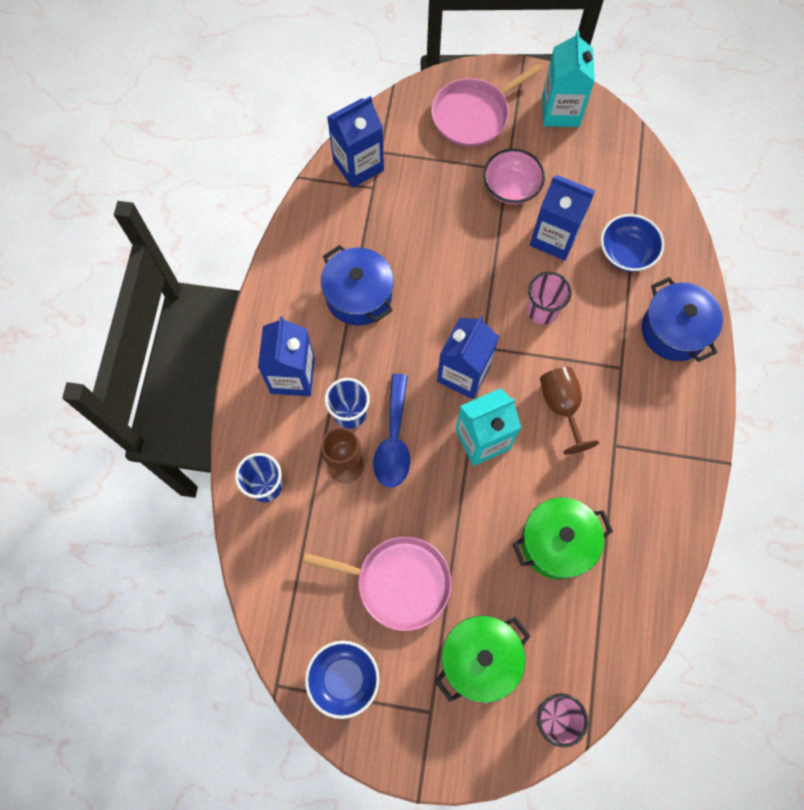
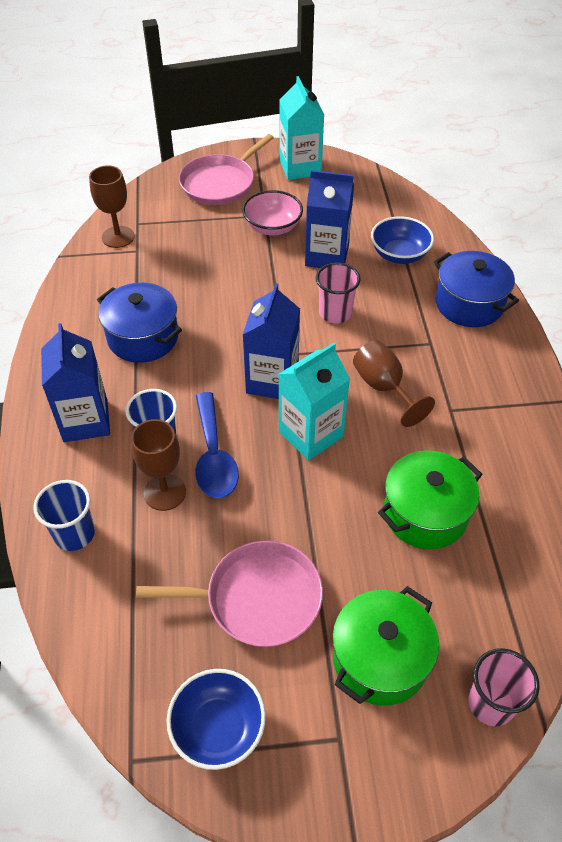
camera: 15 degrees left, 20 degrees down
blue carton [327,96,384,188] -> brown goblet [89,166,135,248]

